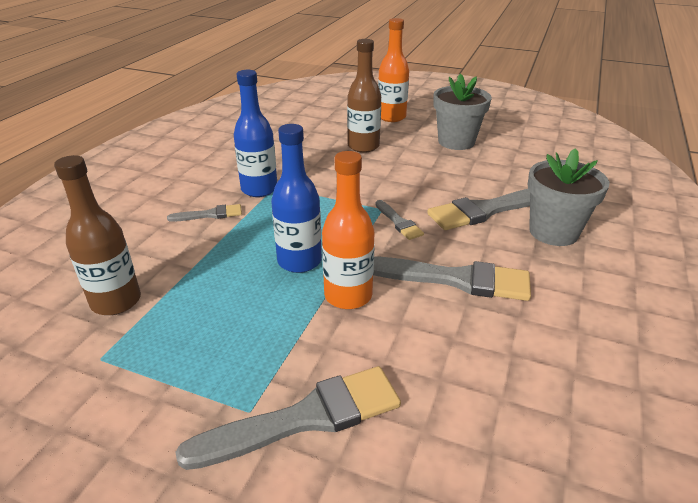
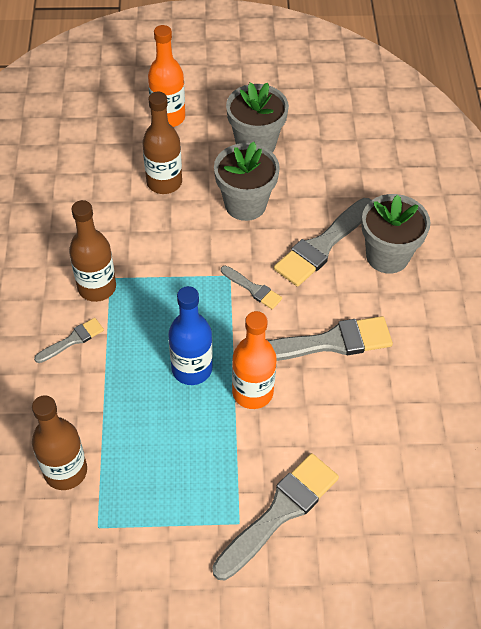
camera: 25 degrees left, 20 degrees up
blue bottle [234,70,277,197] -> brown bottle [69,200,116,302]
none -> grey flower pot [214,142,280,221]

